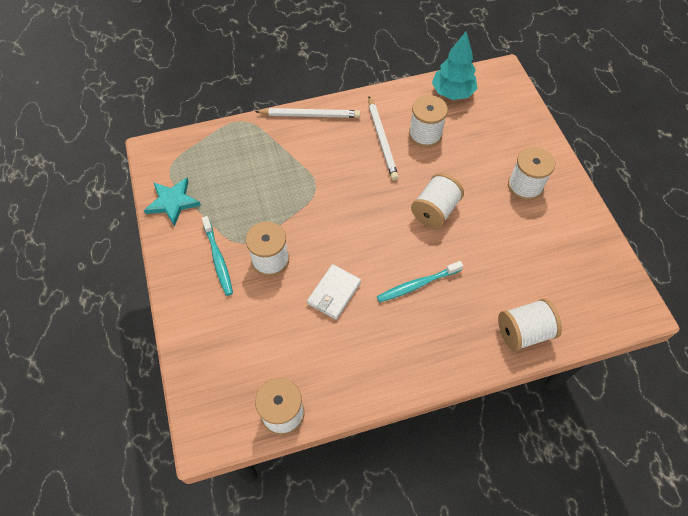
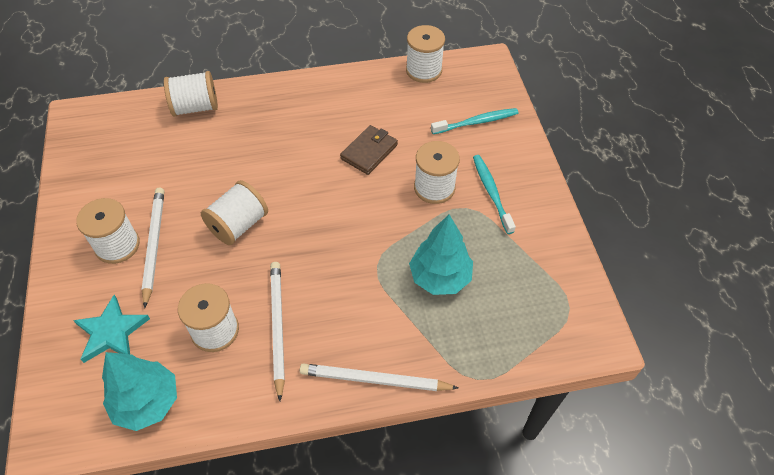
camera: 175 degrees left, 5 degrees down
turquoise star [144,178,201,227] -> turquoise star moved to [73,295,150,363]
white wallet [307,264,361,320] -> brown wallet [340,125,398,175]
turquoise toothbrush [377,261,463,302] -> turquoise toothbrush moved to [431,108,519,134]
none -> white pencil [142,188,164,308]
none -> turquoise tree [409,214,473,295]

